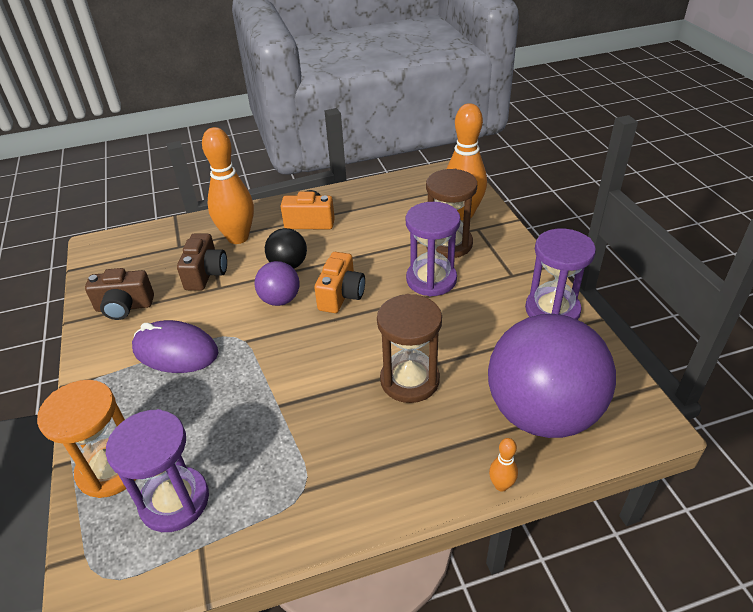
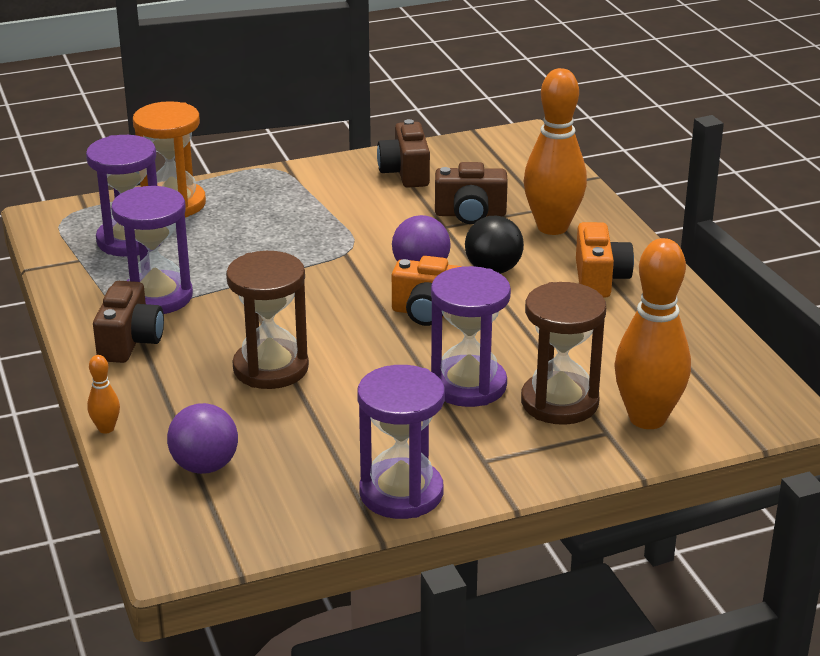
camera: 85 degrees right, 10 degrees down
purple mouse [132,320,219,373] -> none
purple ball [488,314,616,438] -> purple ball [167,403,238,474], size x0.46
none -> brown camera [93,281,164,363]
none -> purple hourglass [111,186,193,314]

